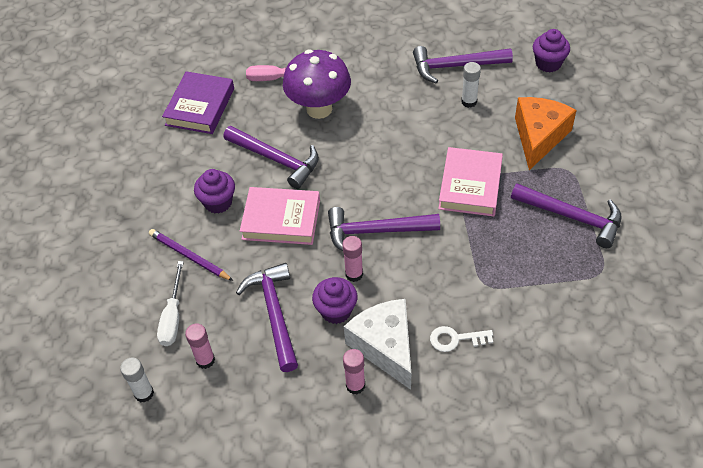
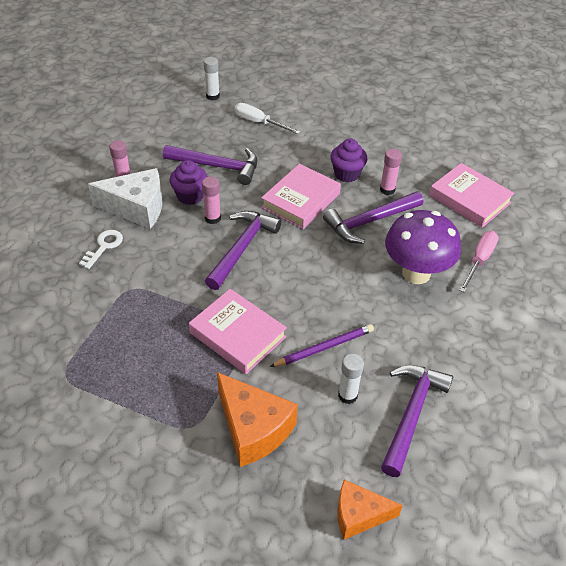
camera: 115 degrees right, 5 degrees down
purple pencil [149,229,233,281] -> purple pencil moved to [270,324,374,367]
purple book [162,71,234,134] -> pink book [429,163,515,228]
pink glue stick [185,324,215,369] -> pink glue stick moved to [380,149,402,195]
purple hammer [511,183,622,248] -> none
purple cupcake [533,29,570,73] -> orange cheese [337,480,403,540]

